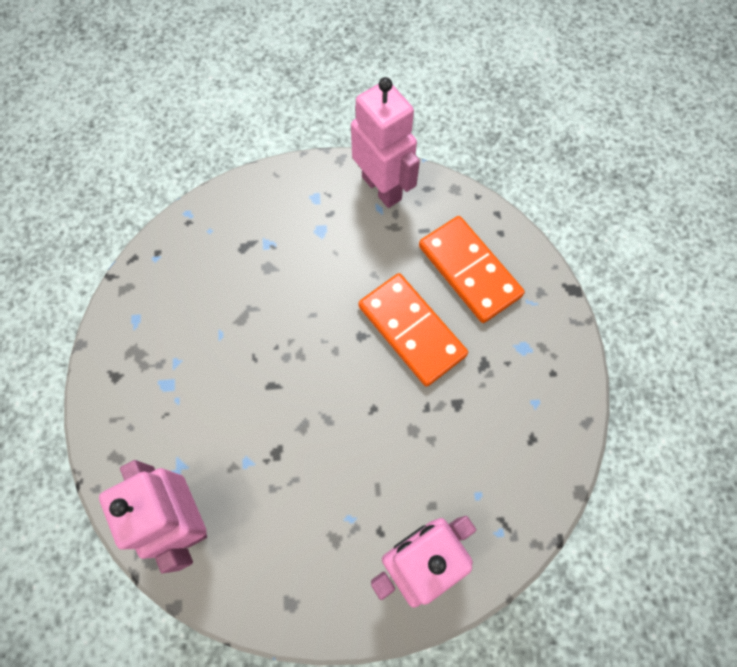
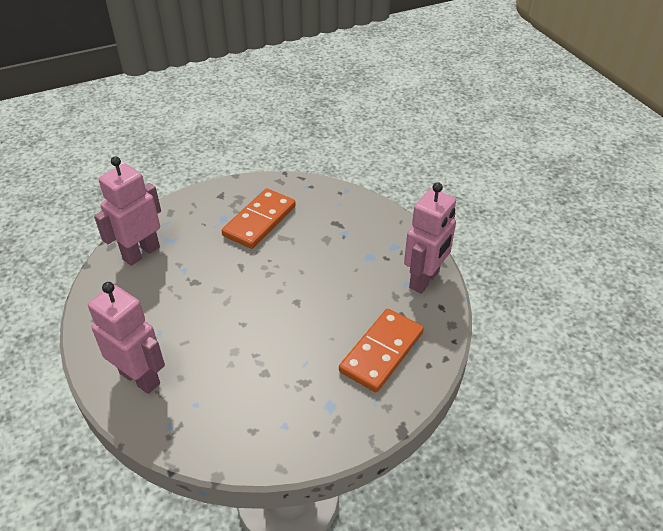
camera: 70 degrees right, 25 degrees down
orange domino [358,273,468,387] -> orange domino moved to [222,188,296,249]

